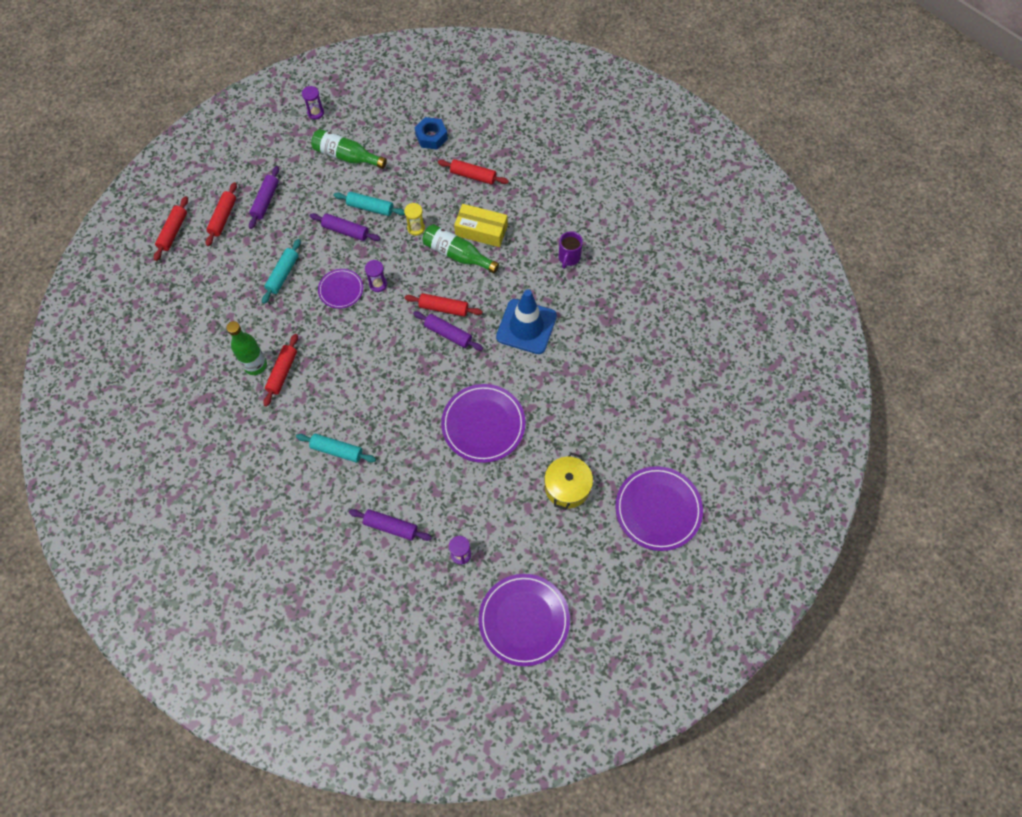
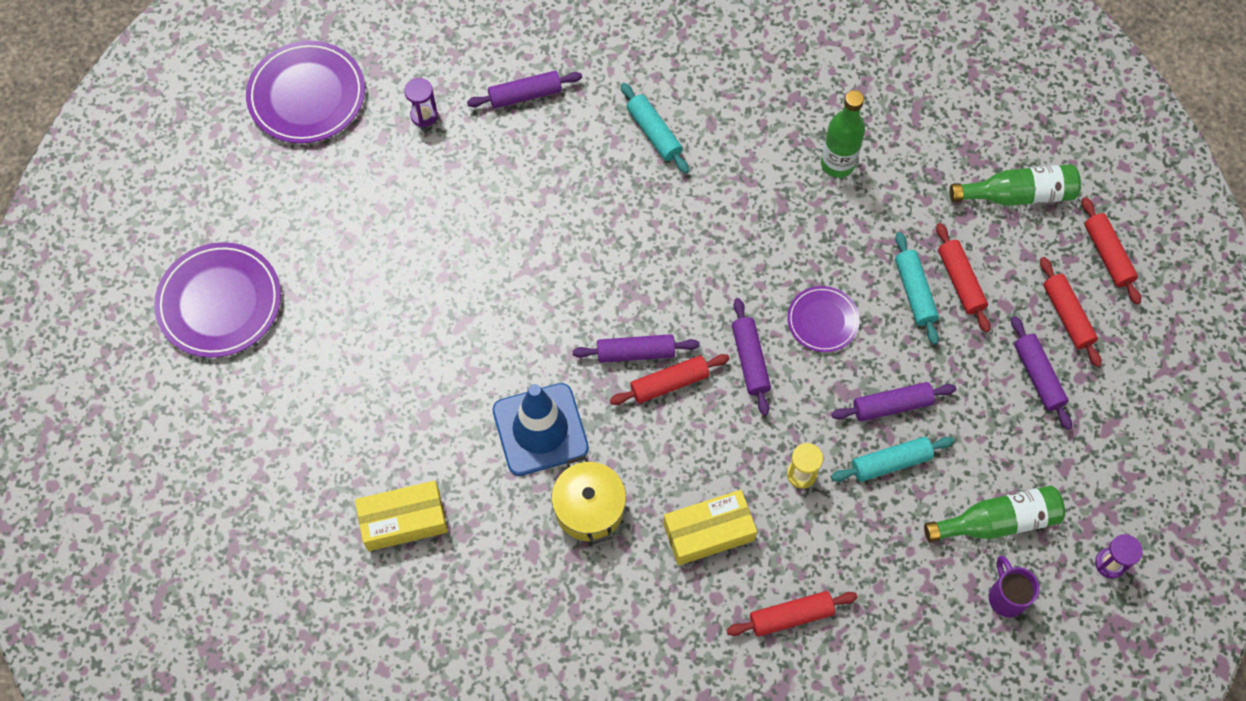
camera: 145 degrees right, 0 degrees up
red rolling pin [263,334,298,407] -> red rolling pin moved to [936,223,990,332]
turquoise rolling pin [296,434,376,463] -> turquoise rolling pin turned 75 degrees clockwise [621,83,689,174]
purple hourglass [365,260,387,292] -> none
blue nut [415,117,448,149] -> none
green bottle [423,224,499,273] -> green bottle moved to [950,164,1081,206]
purple plate [441,384,526,463] -> none
yellow pot [544,453,593,510] -> yellow pot moved to [551,455,626,544]
purple mug [559,231,583,269] -> purple mug moved to [989,556,1040,618]
none -> yellow box [355,481,448,551]
none -> purple rolling pin [732,298,771,416]

